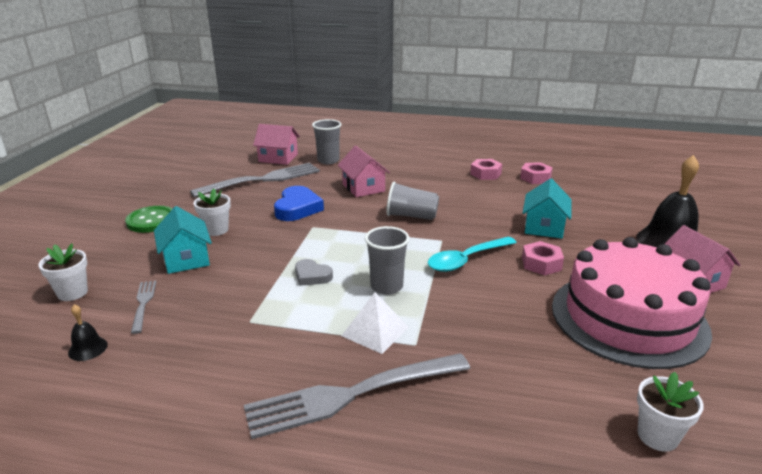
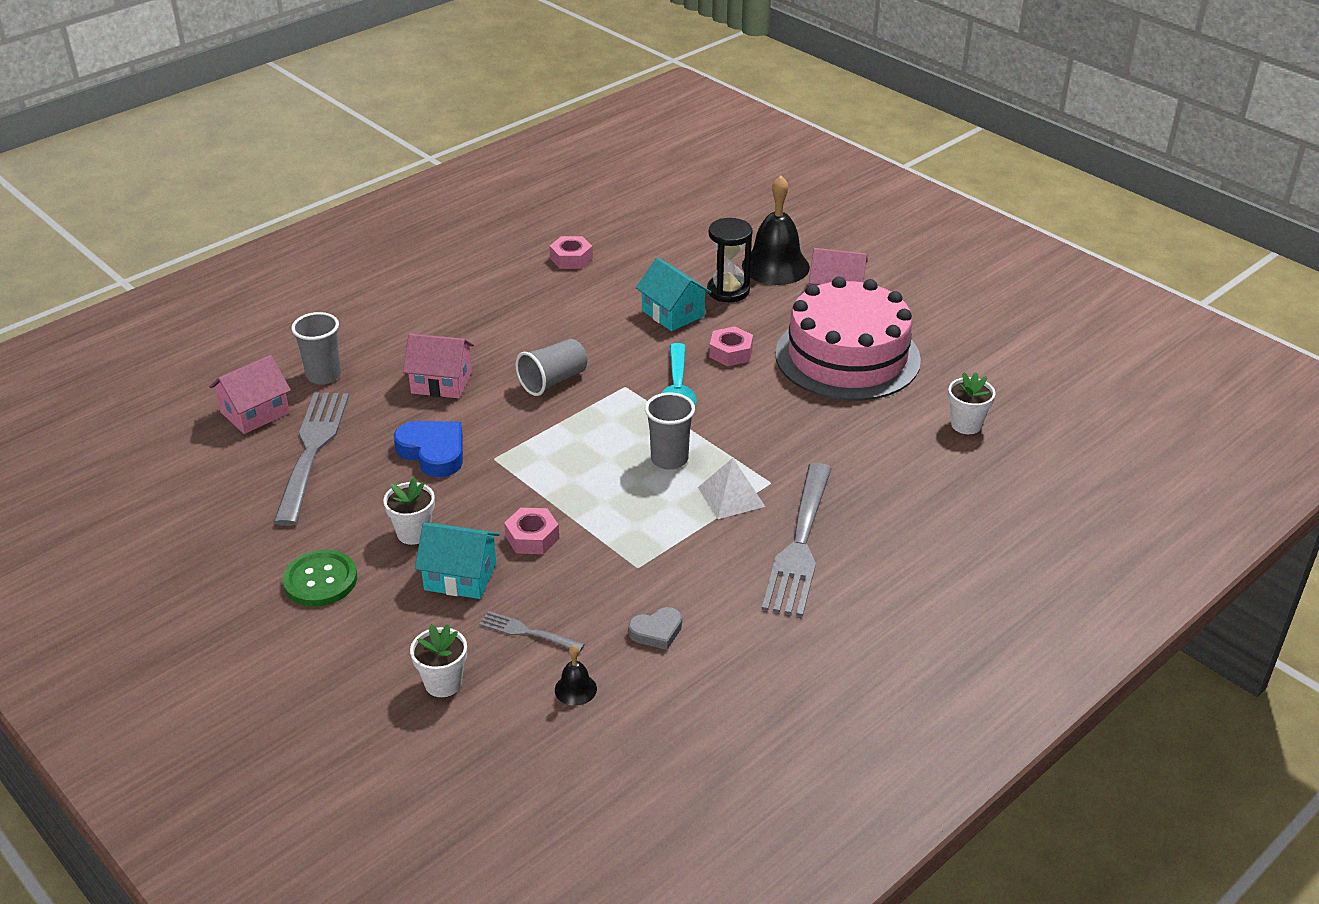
camera: 55 degrees left, 10 degrees up
grey heart [295,259,333,286] -> grey heart moved to [628,607,682,650]
pink nut [470,159,502,180] -> pink nut moved to [504,508,559,554]
none -> black hourglass [707,218,753,302]

